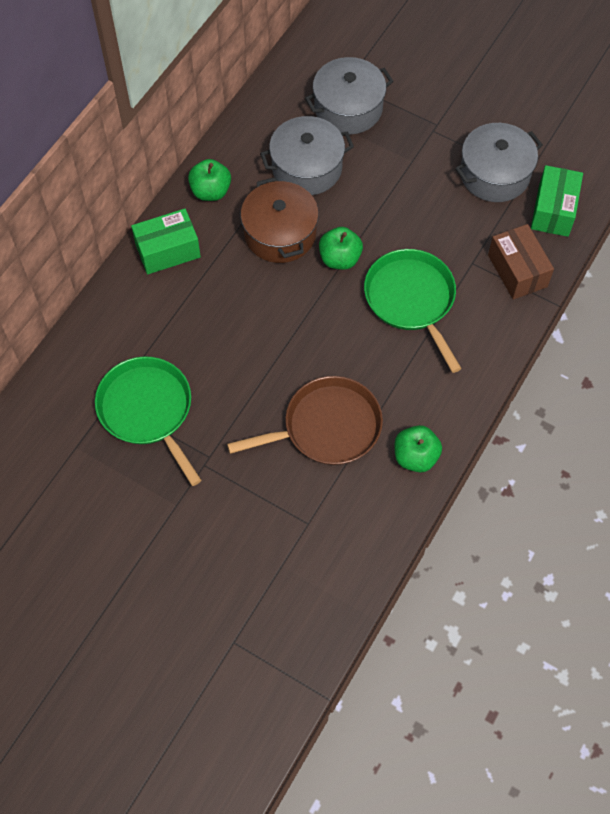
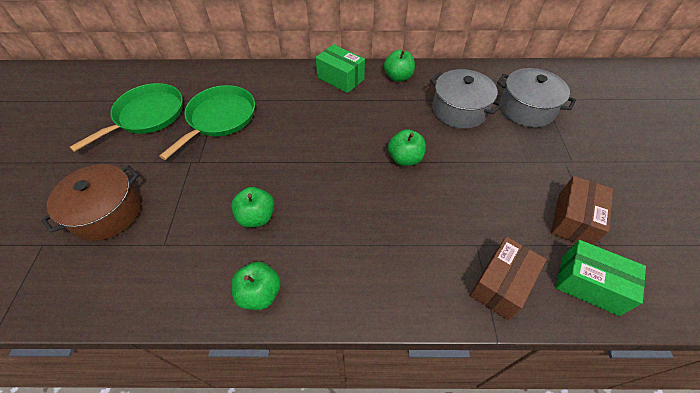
camera: 60 degrees right, 10 degrees down
brown pan [227,376,383,465] -> green apple [231,187,274,228]
brown pot [241,177,319,263] -> brown pot moved to [41,164,141,241]
green pan [364,249,462,373] -> green pan moved to [70,83,183,152]
grey pot [455,123,543,202] -> brown box [551,176,613,245]
green box [531,165,583,237] -> green box turned 45 degrees clockwise [555,240,646,316]

